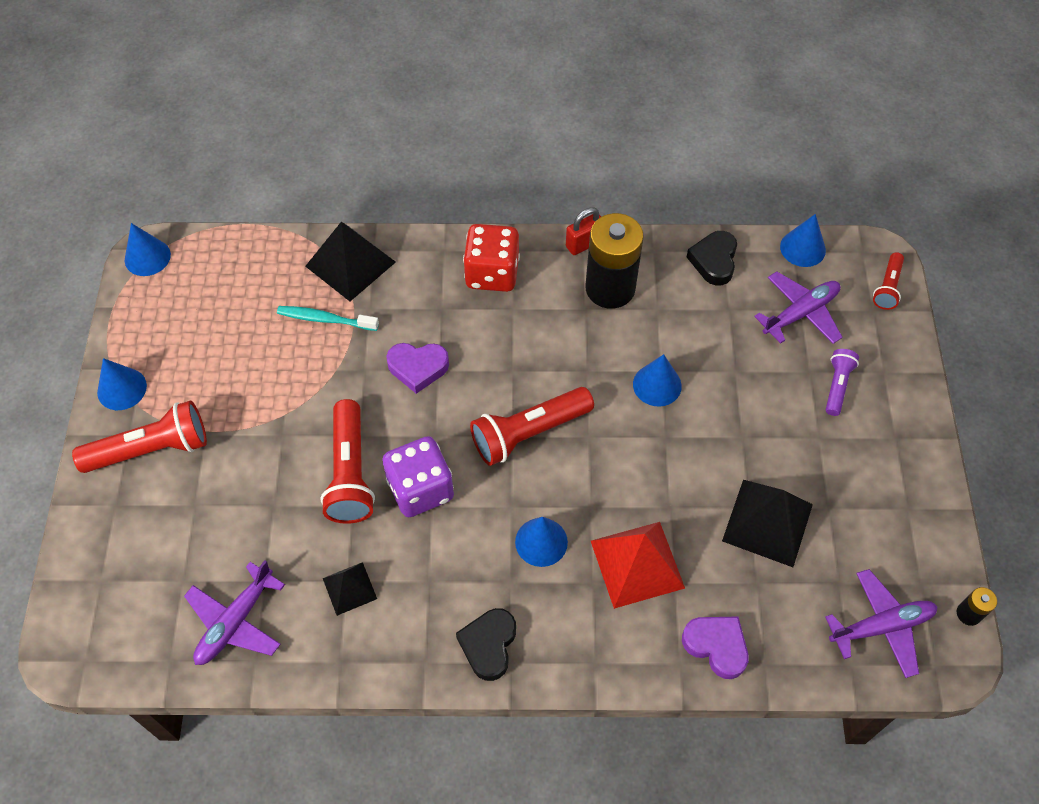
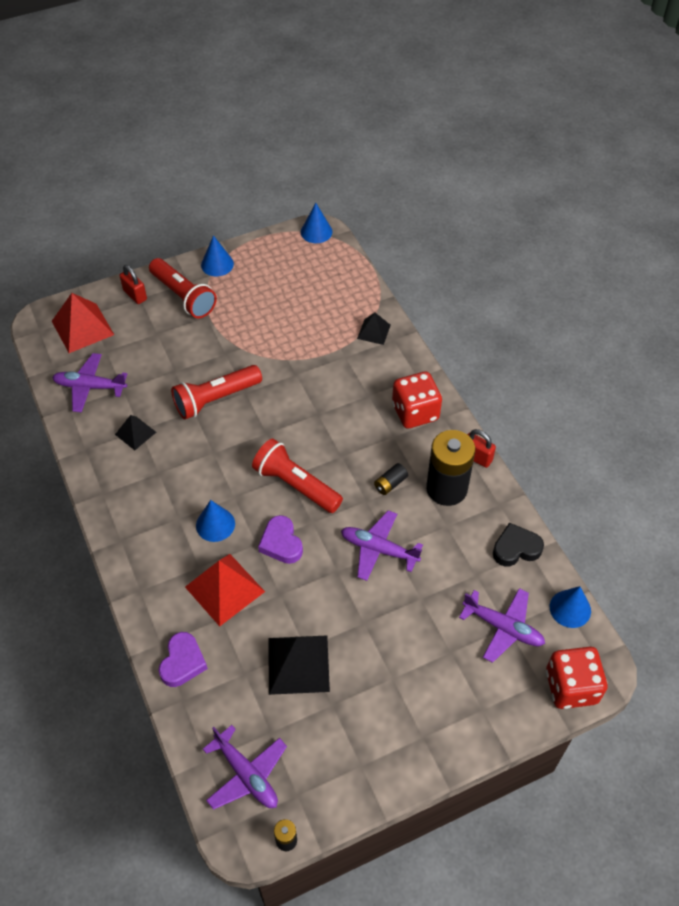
camera: 65 degrees right, 5 degrees down
turquoise toothbrush [277,306,379,331] -> none
black pyramid [305,221,396,301] -> black pyramid [357,312,391,345], size x0.57
purple dice [382,436,454,517] -> none
purple heart [386,343,449,394] -> purple heart moved to [258,515,303,564]
black heart [456,608,516,681] -> none
blue cone [633,354,682,407] -> purple plane [341,510,423,581]
purple flashlight [826,349,859,416] -> none
red flashlight [873,252,904,310] -> red dice [546,647,608,709]
none -> red pyramid [52,293,114,353]
none -> red padlock [120,265,147,304]
none -> black battery [374,463,408,495]

